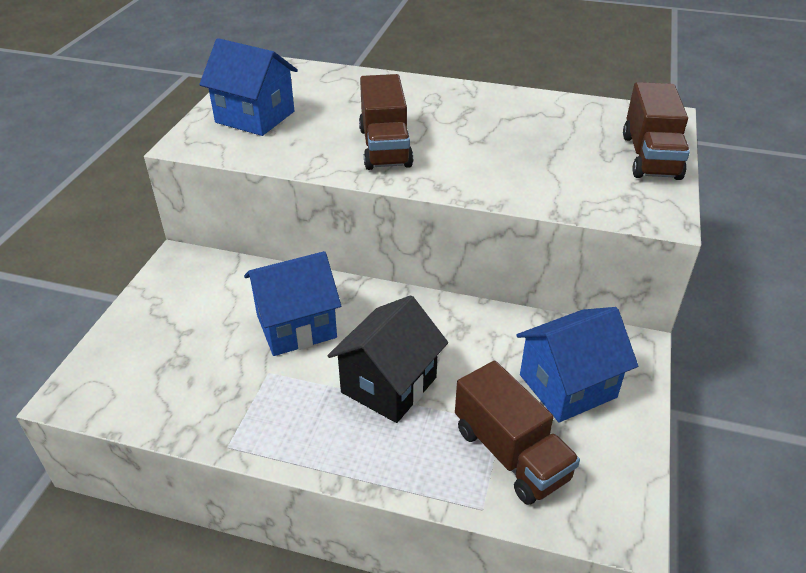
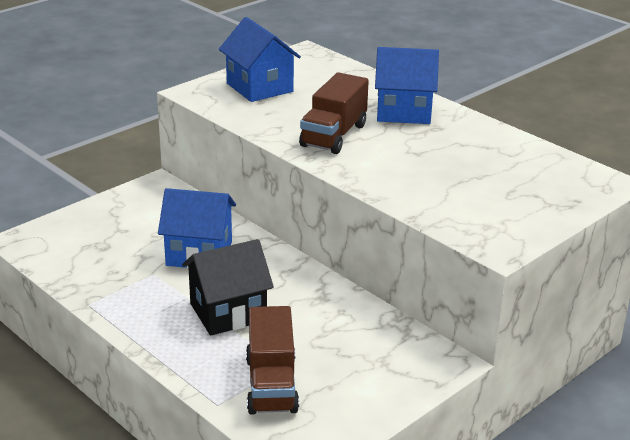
camera: 30 degrees right, 10 degrees down
blue house [516,307,638,422] -> blue house moved to [375,47,439,124]
brown truck [623,82,690,180] -> none

